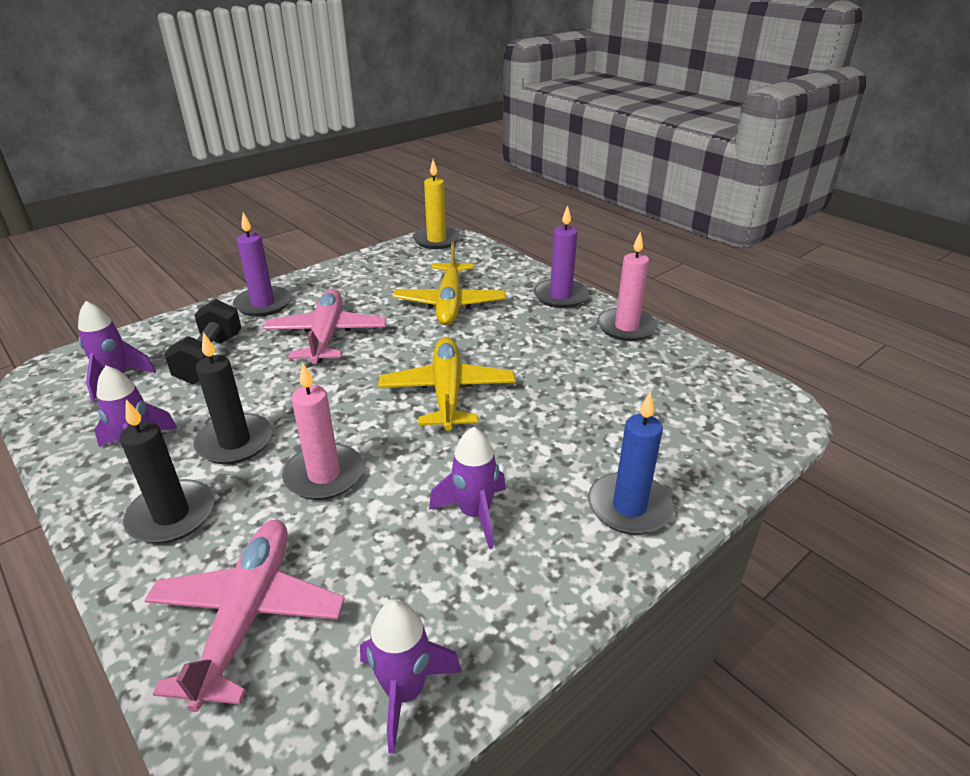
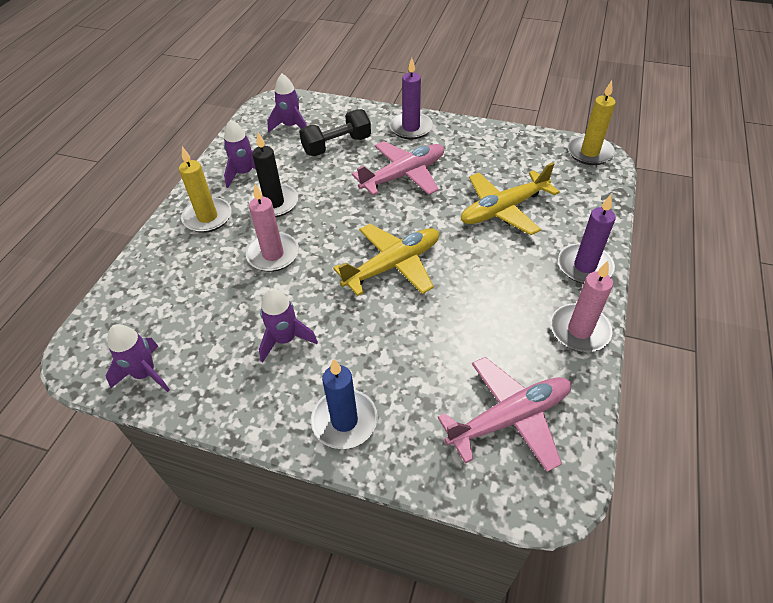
camera: 60 degrees right, 15 degrees up
black candle [120,399,214,544] -> yellow candle [179,146,232,233]
pink plane [144,520,345,712] -> pink plane moved to [437,357,571,472]

